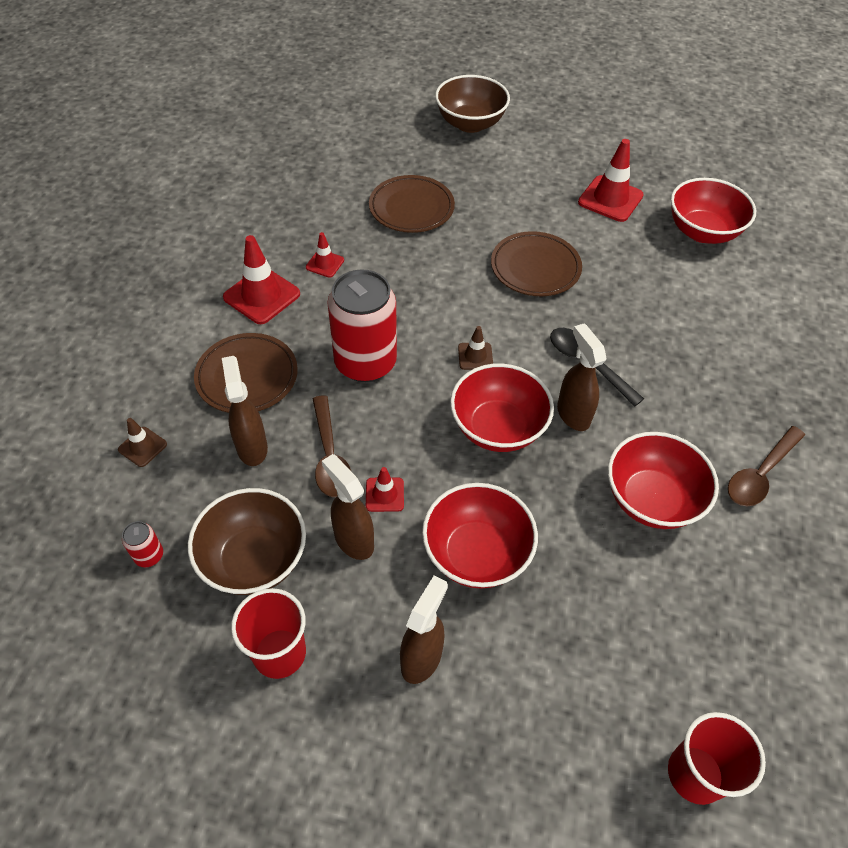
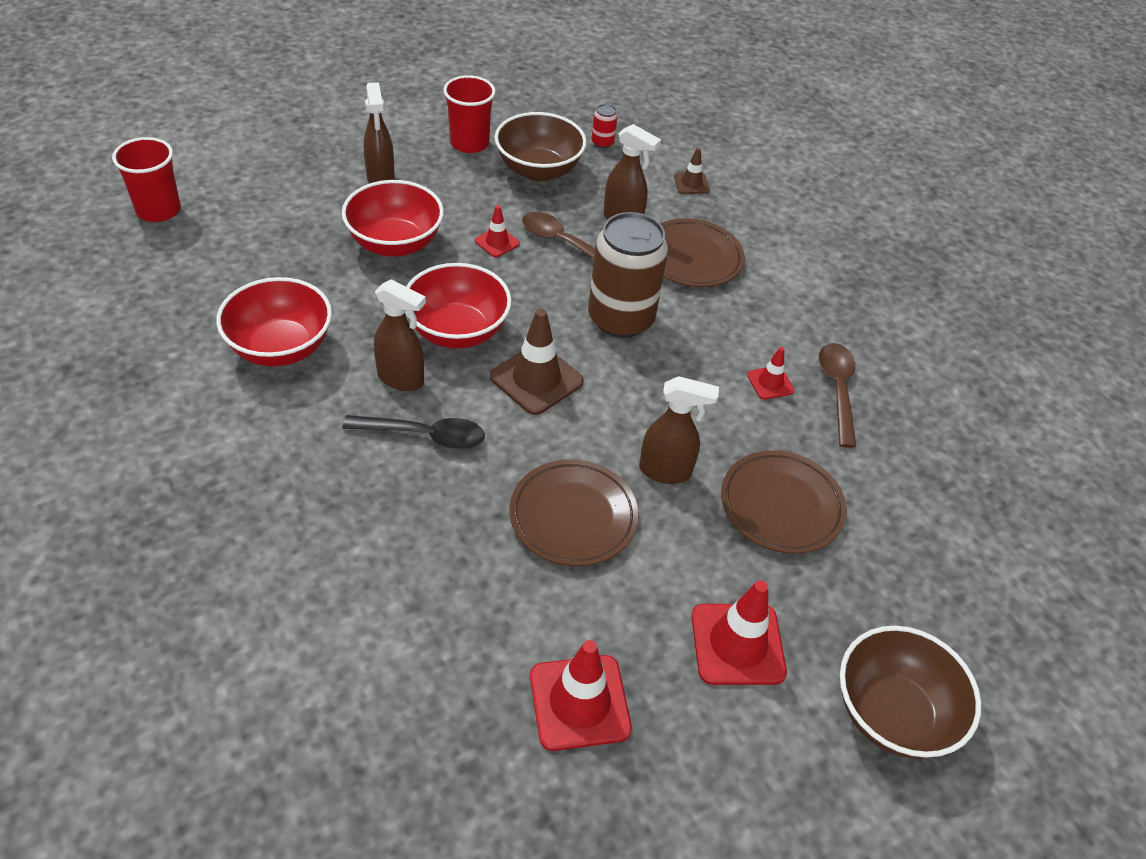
camera: 135 degrees right, 5 degrees down
red traffic cone [223,235,300,324] -> red traffic cone moved to [691,580,787,685]
brown spray bottle [322,454,374,560] -> brown spray bottle moved to [639,376,719,484]
red can [327,269,397,382] -> brown can [588,212,668,338]
brown traffic cone [458,326,493,370] -> brown traffic cone [490,309,584,415], size x1.85
red bowl [671,178,756,244] -> none
brown spoon [728,426,805,506] -> brown spoon moved to [819,343,856,448]

